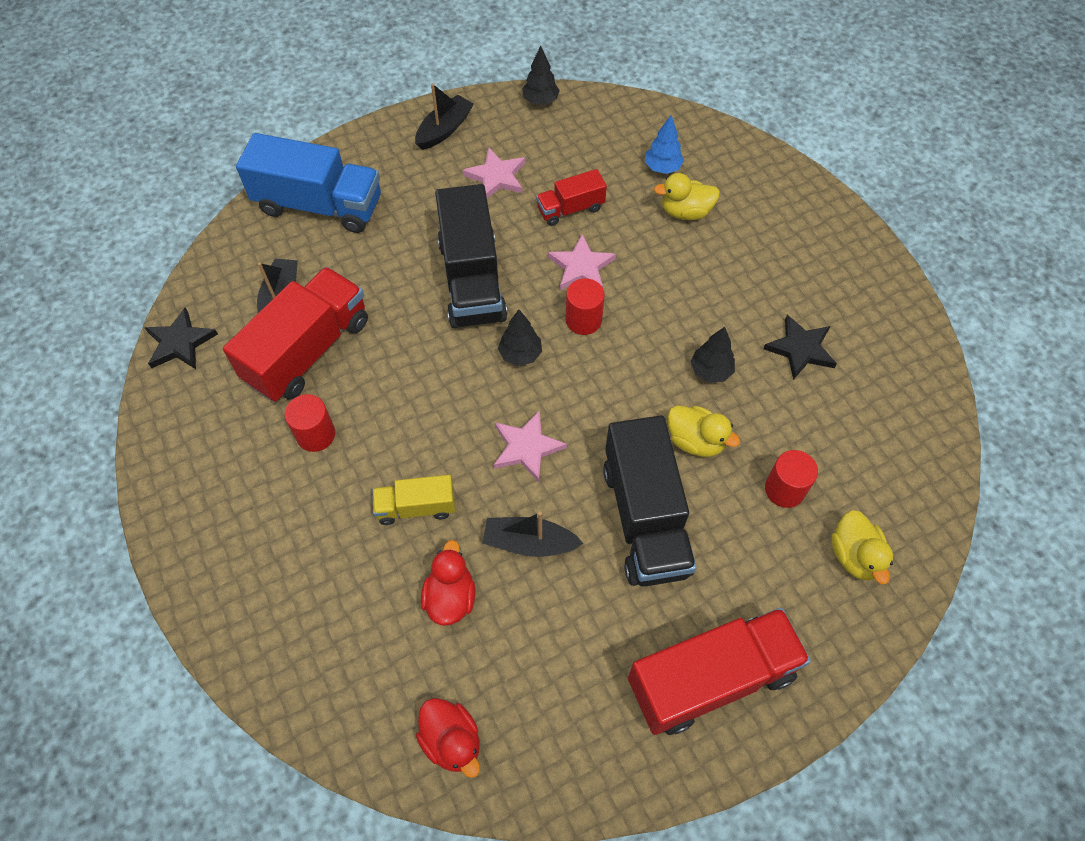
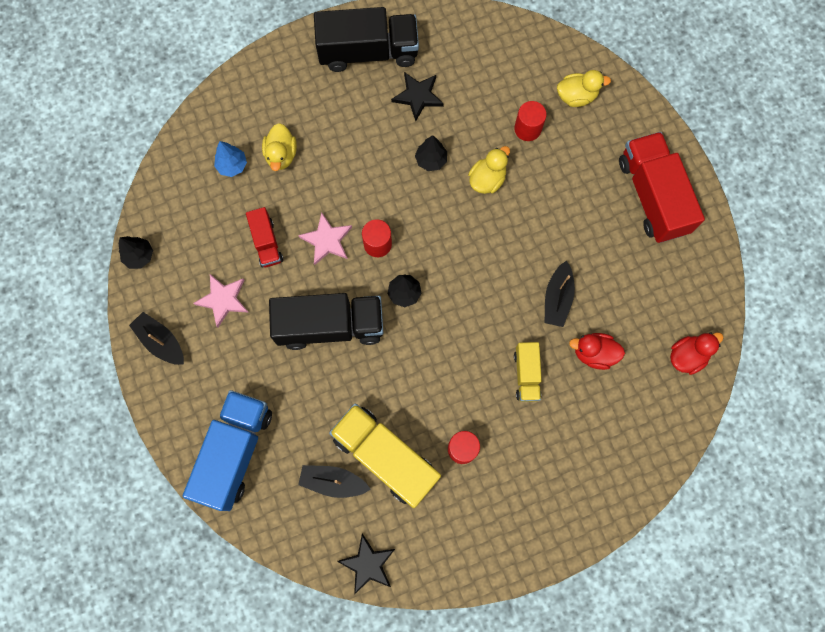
camera: 85 degrees left, 15 degrees up
red truck [223,267,368,402] -> yellow truck [329,403,441,508]
pink star [494,410,567,482] -> none
black truck [603,415,697,587] -> black truck moved to [314,7,419,72]

